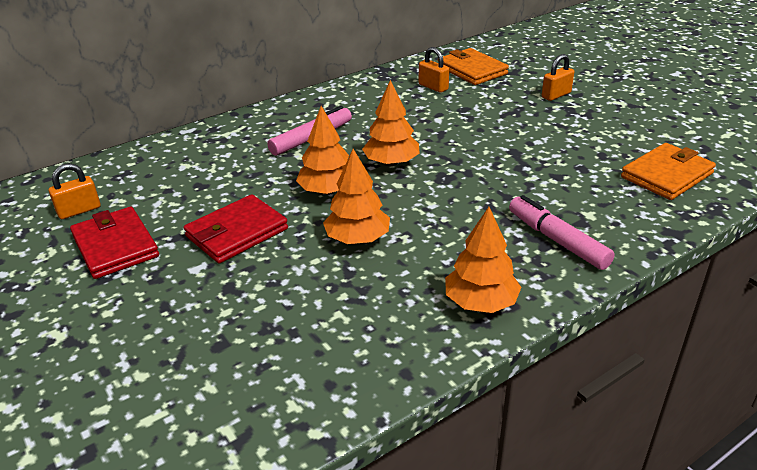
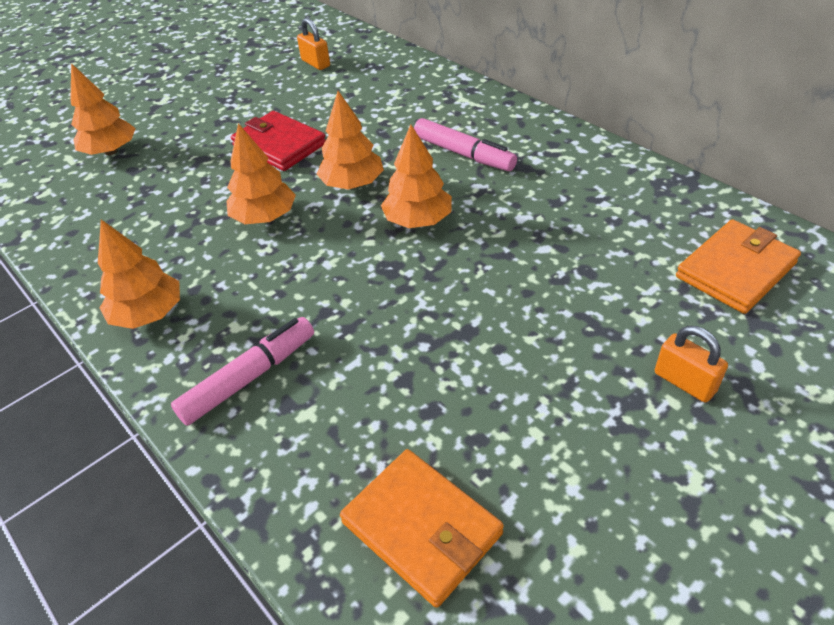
camera: 85 degrees right, 10 degrees up
red wallet [70,207,159,279] -> none
orange padlock [419,47,449,93] -> none
none -> orange tree [70,63,136,155]

